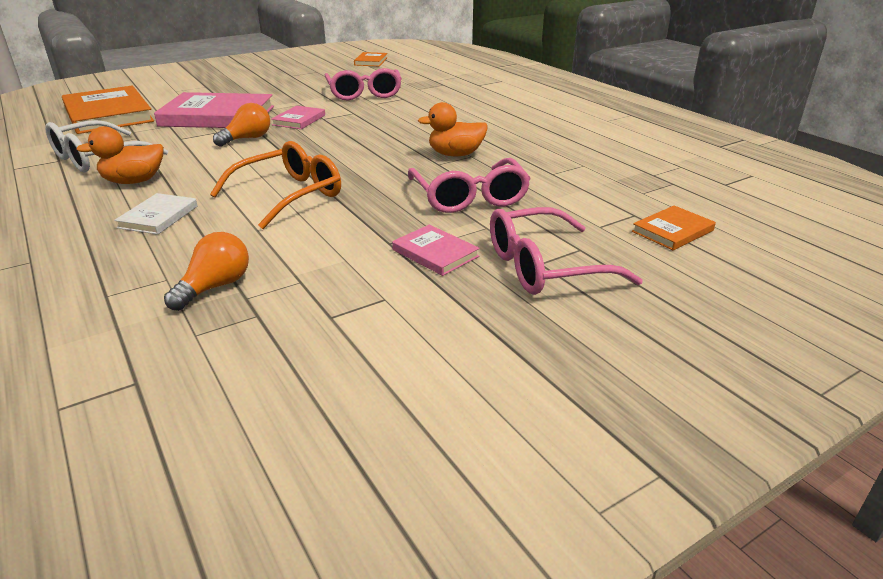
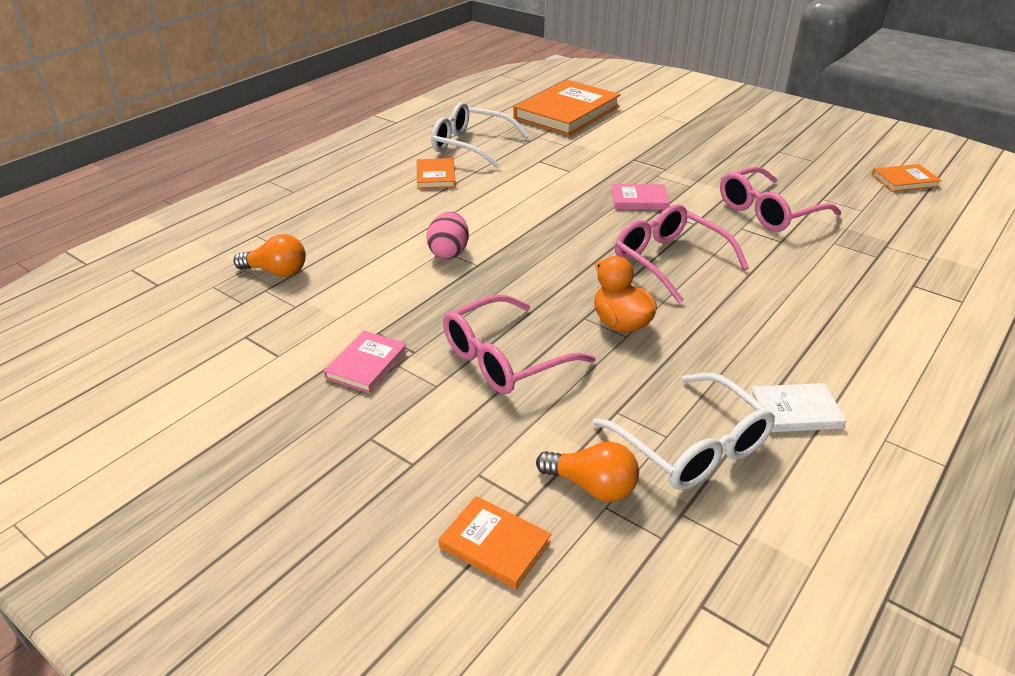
camera: 70 degrees right, 5 degrees up
orange duck [76,126,164,184] -> orange book [417,158,456,189]
white book [114,193,197,235] -> white book moved to [750,383,846,432]
pink book [154,92,274,128] -> none
orange glasses [210,141,341,229] -> pink egg [426,212,469,259]
orange light bulb [213,103,270,147] -> orange light bulb moved to [536,441,639,502]
pink glasses [490,207,643,295] -> pink glasses moved to [615,204,749,304]
none -> white glasses [592,372,775,490]

